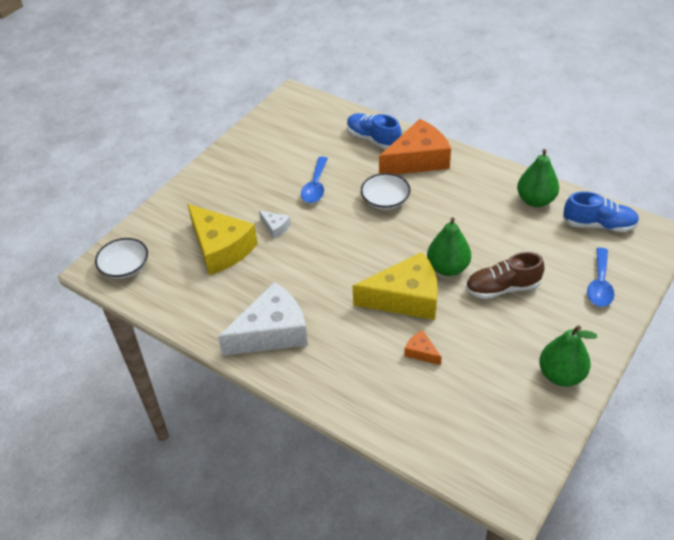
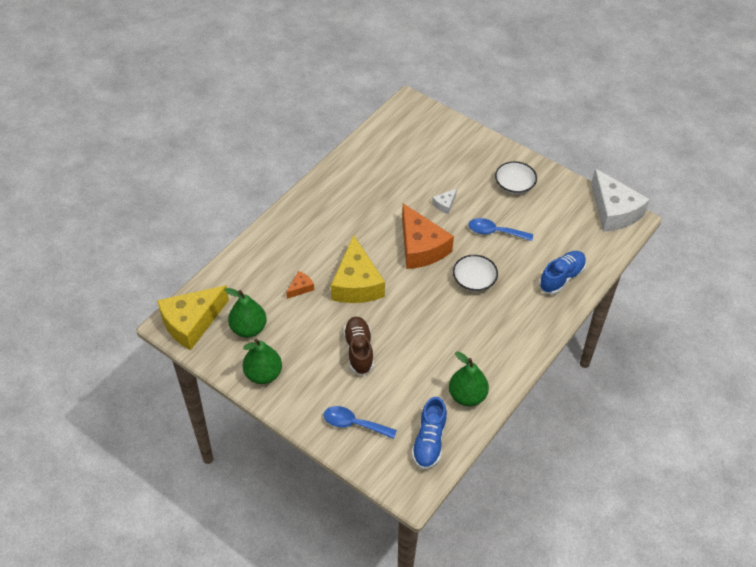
camera: 90 degrees right, 5 degrees up
white bowl [95,238,148,279] -> white bowl moved to [495,161,537,194]
yellow cheese [187,204,258,275] -> yellow cheese moved to [157,285,229,350]
white cheese [218,282,308,356] -> white cheese moved to [591,168,650,232]
orange cheese [379,119,451,174] -> orange cheese moved to [402,203,454,269]
green pear [427,217,471,276] -> green pear moved to [224,288,267,338]

